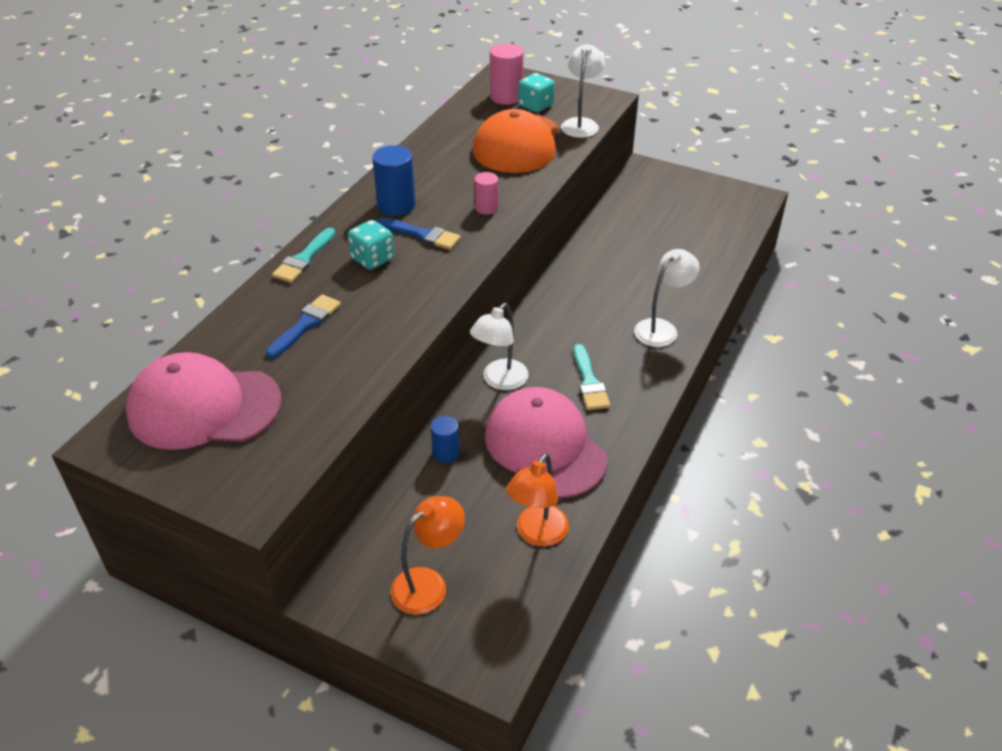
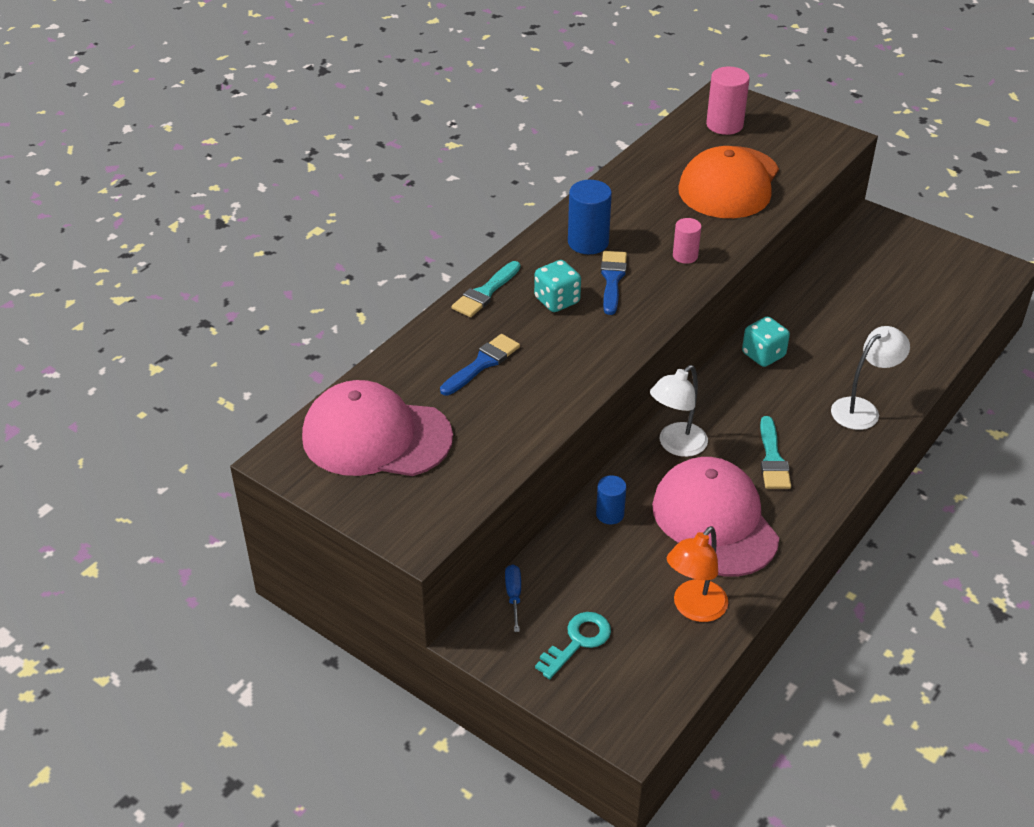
camera: 10 degrees right, 0 degrees up
blue brush [377,217,461,250] -> blue brush turned 120 degrees counterclockwise [601,251,627,315]
orange lamp [391,496,465,615] -> turquoise key [535,612,611,679]
turquoise dice [518,73,555,112] -> turquoise dice moved to [742,316,790,367]
white lamp [561,44,605,138] -> none
none -> blue screwdriver [505,564,521,632]

